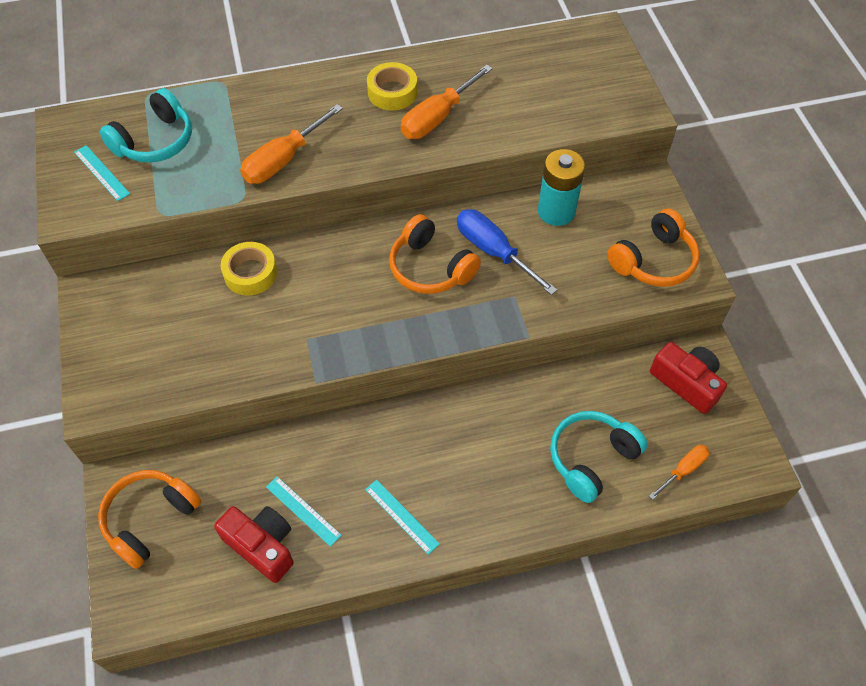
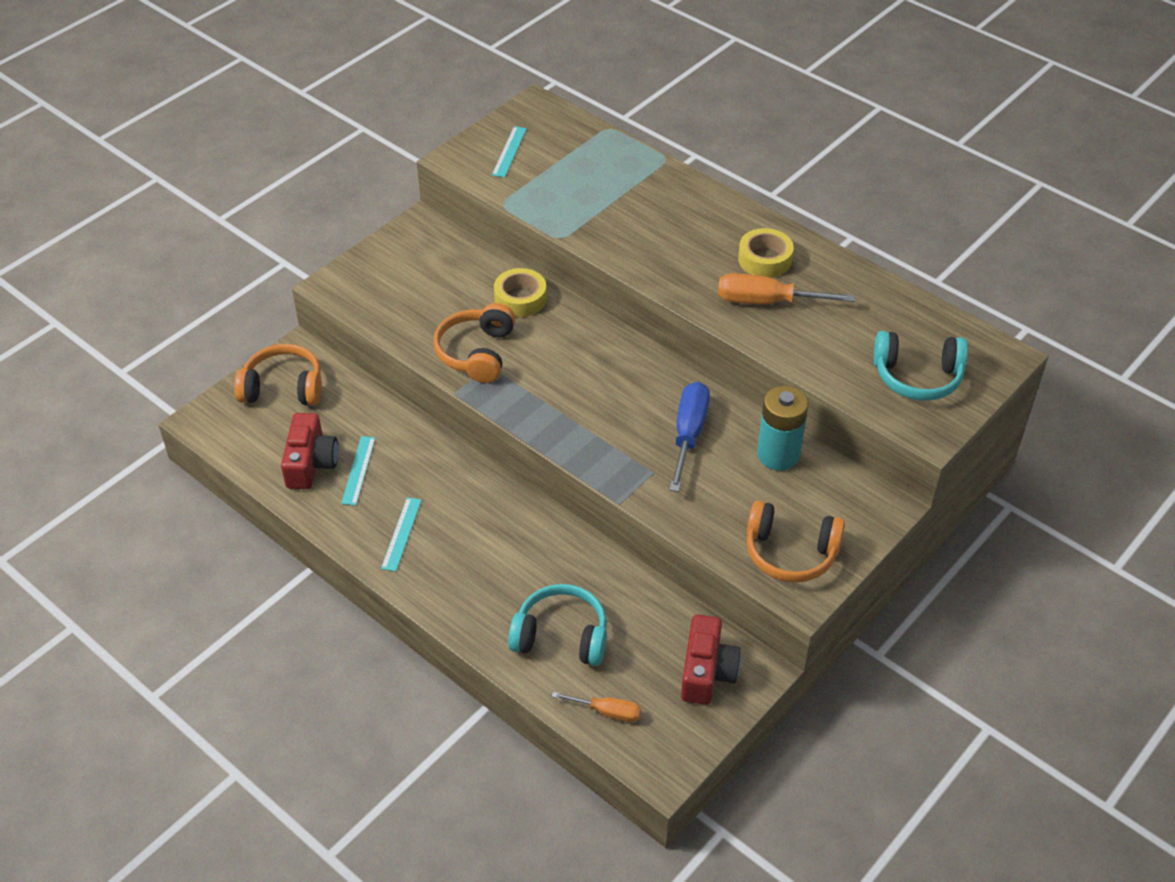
camera: 55 degrees right, 10 degrees down
turquoise headphones [100,88,192,163] -> turquoise headphones moved to [874,331,968,401]
orange screwdriver [240,104,343,184] -> none
orange headphones [389,214,481,294] -> orange headphones moved to [433,303,515,383]

